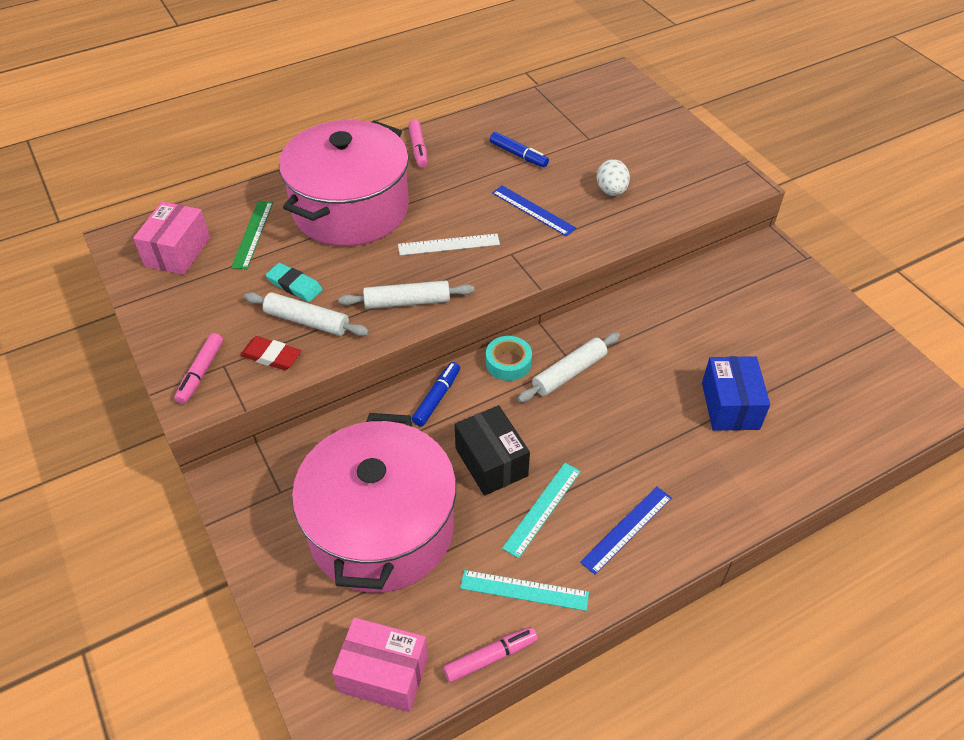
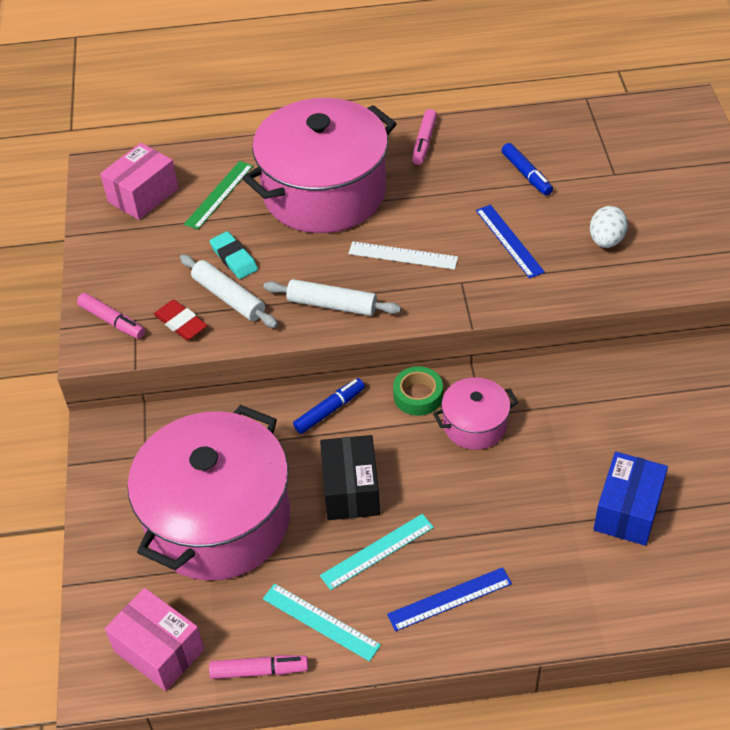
camera: 25 degrees right, 0 degrees up
pink marker [174,333,223,404] -> pink marker turned 90 degrees counterclockwise [77,293,145,339]
turquoise tape [486,336,532,381] -> green tape [393,366,443,416]
white rolling pin [518,332,620,403] -> pink pot [433,377,518,450]

